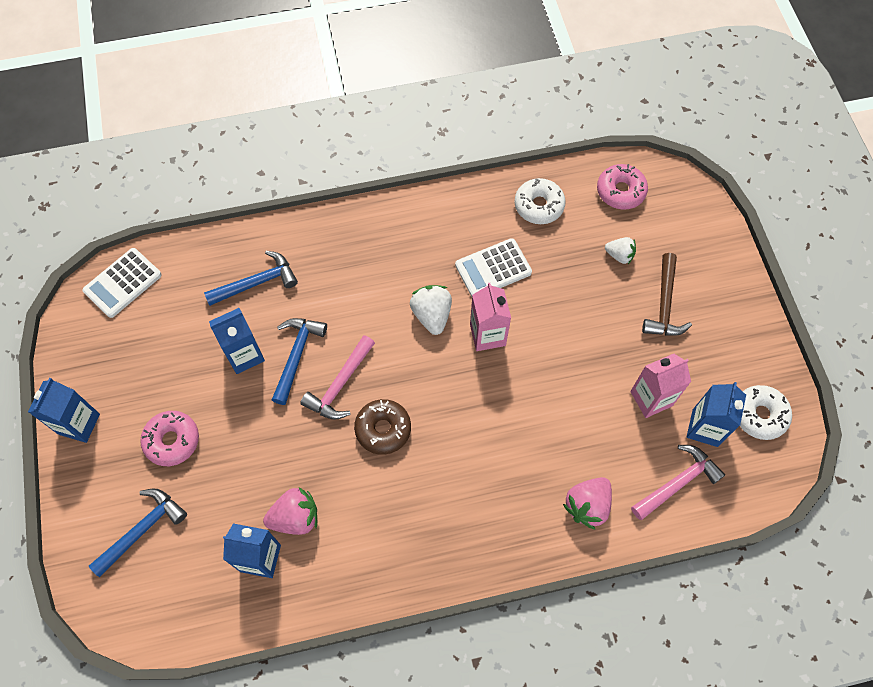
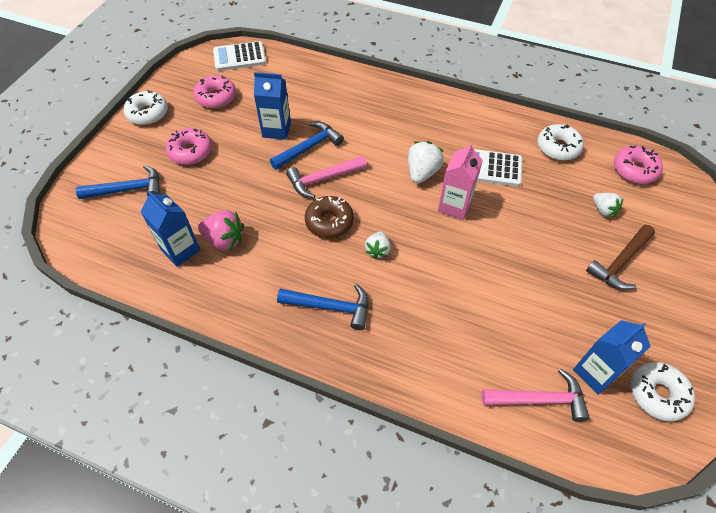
camera: 35 degrees right, 10 degrees down
blue carton [28,378,100,443] -> white donut [123,90,168,125]
blue hammer [204,251,298,306] -> blue hammer moved to [277,284,369,330]
pink strawberry [563,477,612,530] -> none
pink carton [630,354,691,418] -> none
none -> pink donut [193,75,236,108]
none -> white strawberry [365,231,391,259]

